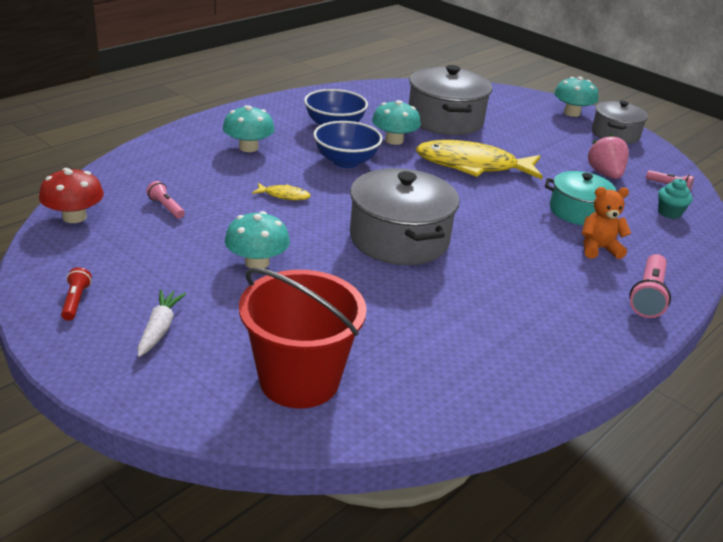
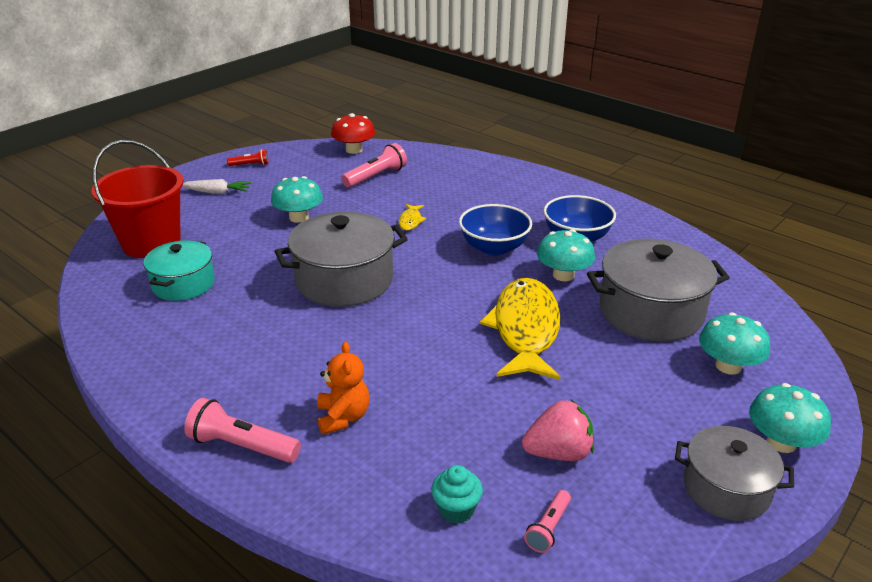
camera: 90 degrees right, 0 degrees up
pink flashlight [146,181,185,219] -> pink flashlight [341,143,407,188], size x1.71
turquoise mushroom [223,105,275,152] -> turquoise mushroom moved to [699,312,770,375]
turquoise pot [545,171,616,225] -> turquoise pot moved to [143,240,215,301]

